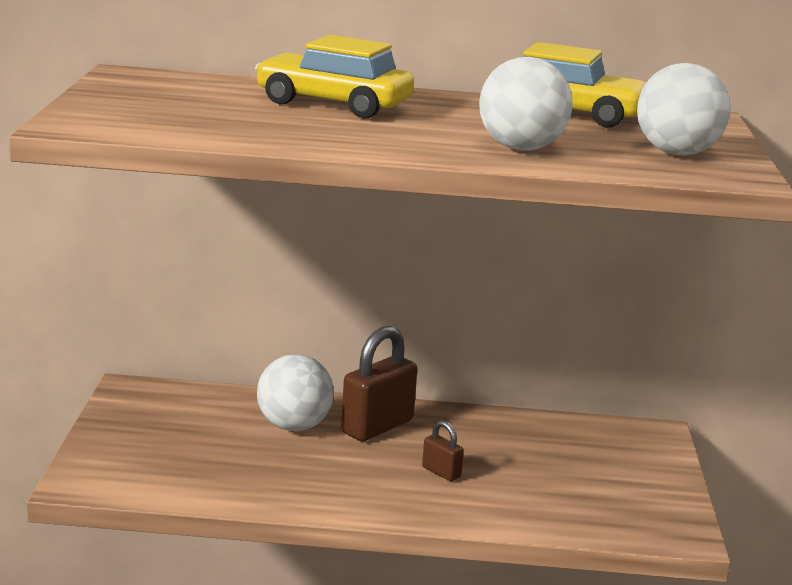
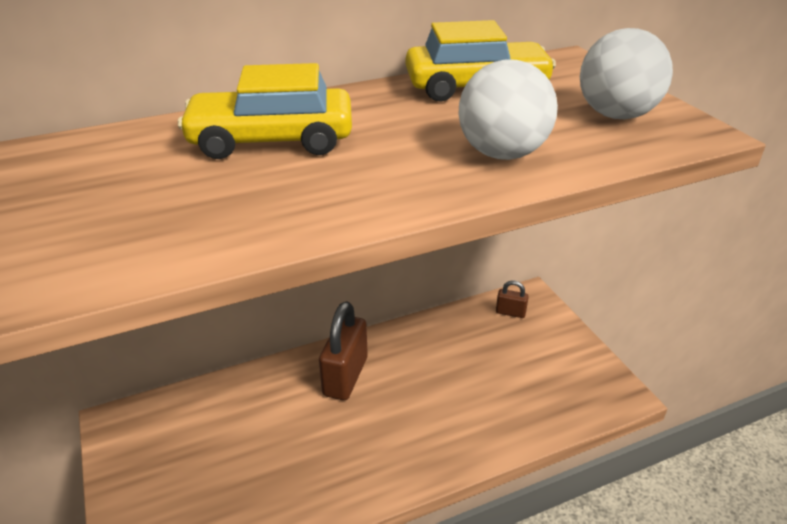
camera: 25 degrees left, 15 degrees up
white ball [257,354,334,431] -> none
brown padlock [422,420,464,481] -> brown padlock moved to [496,280,529,318]

